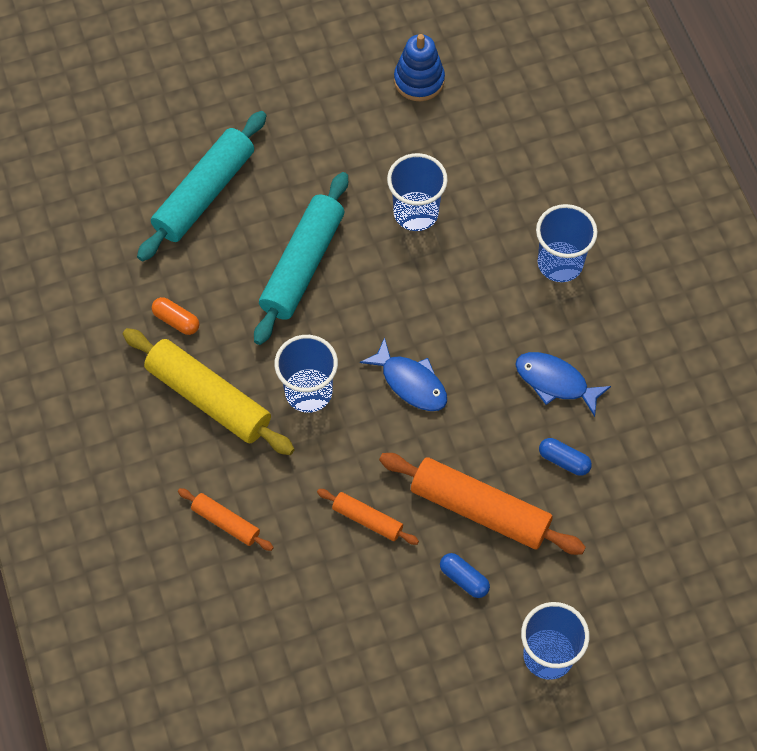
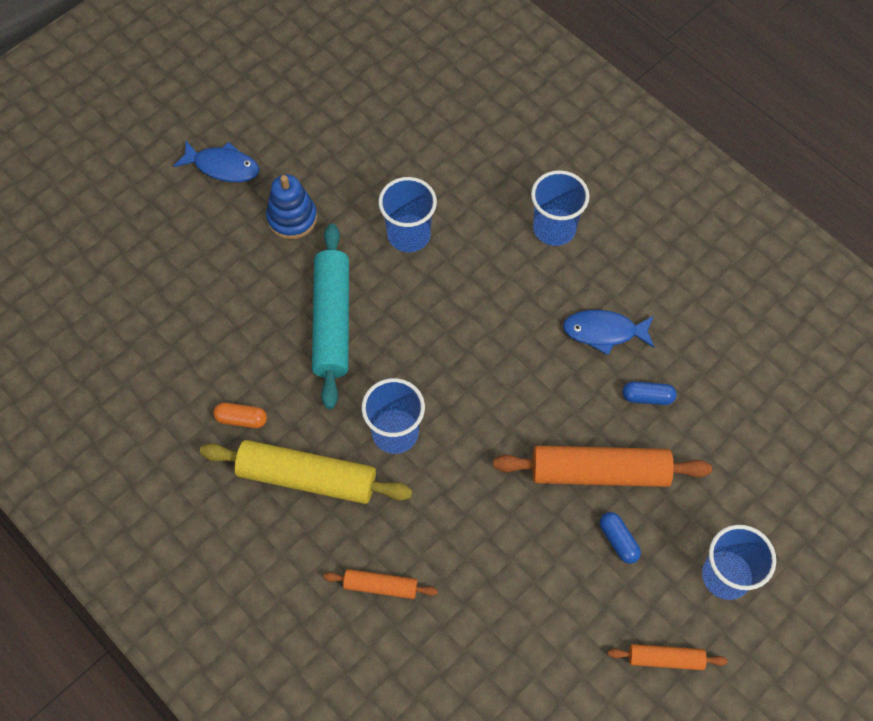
camera: 25 degrees left, 0 degrees up
turquoise rolling pin [137,111,266,261] -> none
orange rolling pin [317,489,419,545] -> orange rolling pin moved to [608,644,727,670]
blue fish [360,337,447,411] -> blue fish moved to [173,141,259,182]
blue stacking toy [394,34,445,101] -> blue stacking toy moved to [266,175,317,239]
blue capsule [440,553,490,598] -> blue capsule turned 45 degrees clockwise [600,512,641,564]

